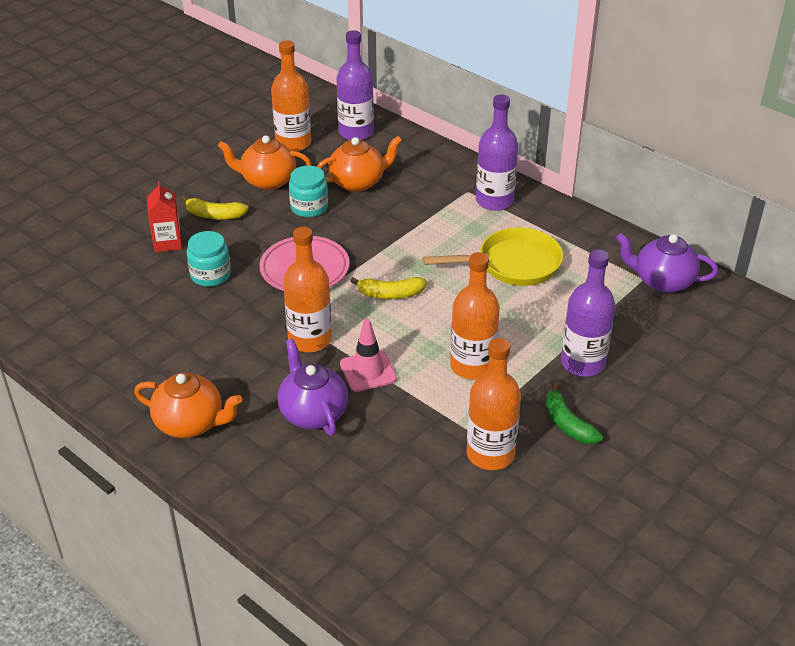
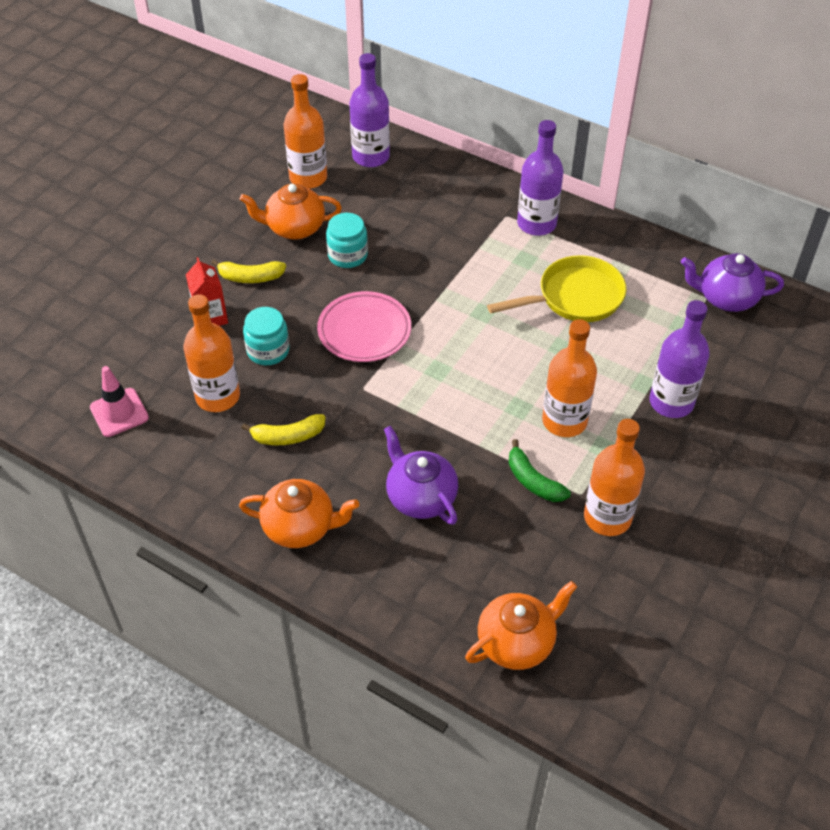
camera: 10 degrees left, 10 degrees up
orange bottle [283,227,332,352] -> orange bottle moved to [183,294,240,412]
orange teapot [316,136,402,192] -> orange teapot moved to [465,581,577,670]
pink traffic cone [340,319,397,392] -> pink traffic cone moved to [90,366,149,437]
yellow banana [350,277,427,299] -> yellow banana moved to [242,414,326,445]
green banana [545,383,603,444] -> green banana moved to [509,439,571,502]

